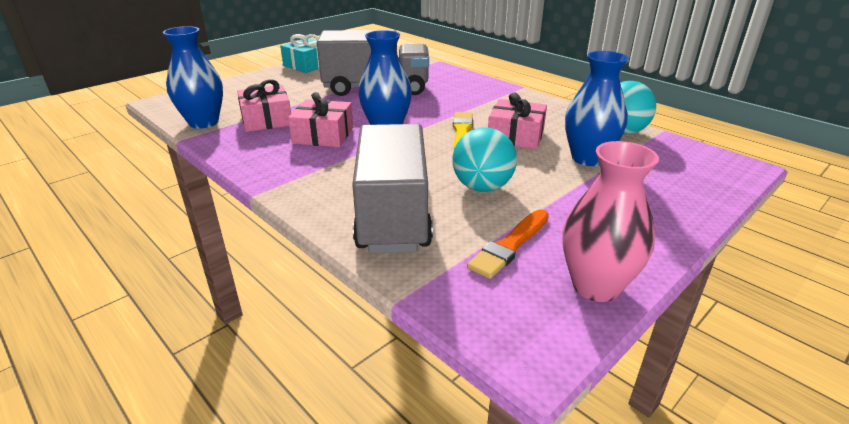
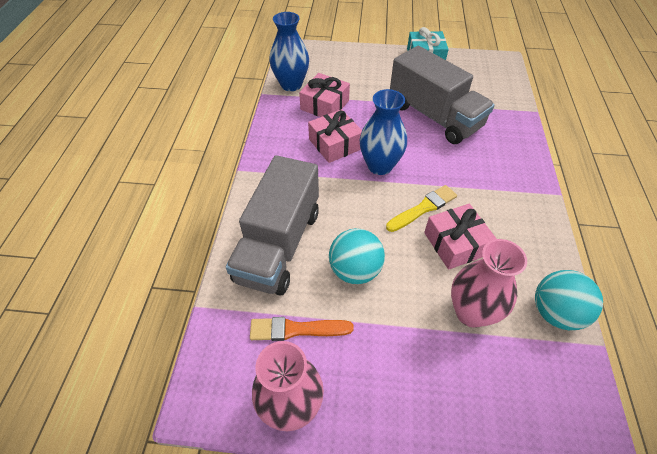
camera: 50 degrees right, 20 degrees up
grey truck [352,124,433,254] -> grey truck turned 150 degrees clockwise [226,155,319,296]
blue vase [565,51,629,166] -> pink vase [451,239,527,328]

